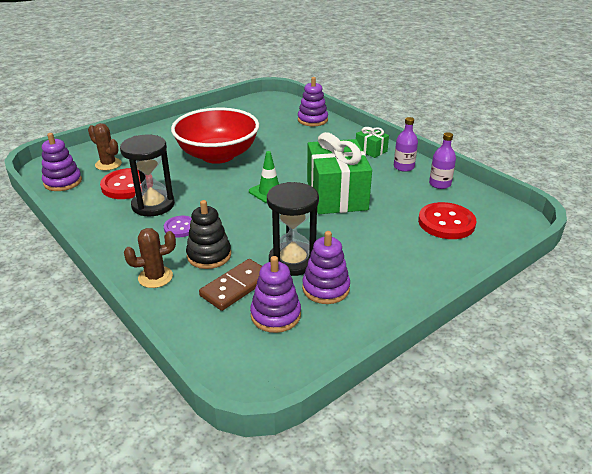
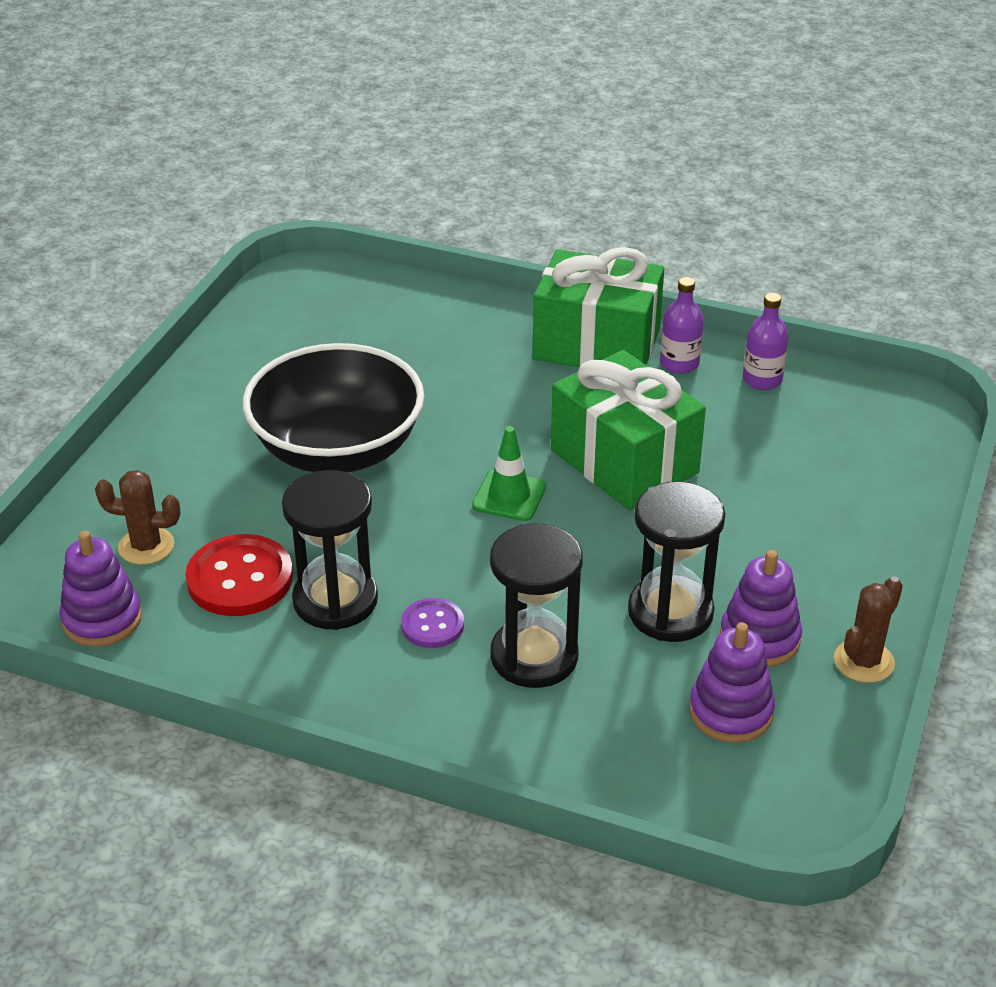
camera: 30 degrees left, 5 degrees up
brown cactus [124,228,176,288] -> brown cactus moved to [834,576,903,683]
red bowl [171,108,259,164] -> black bowl [243,343,424,473]
black stacking toy [186,200,231,269] -> black hourglass [490,523,583,688]
brown domino [199,259,262,311] -> none
purple stacking toy [298,77,328,126] -> none
green gift [356,127,389,158] -> green gift [533,247,664,367], size x2.19
red button [418,202,476,239] -> none

